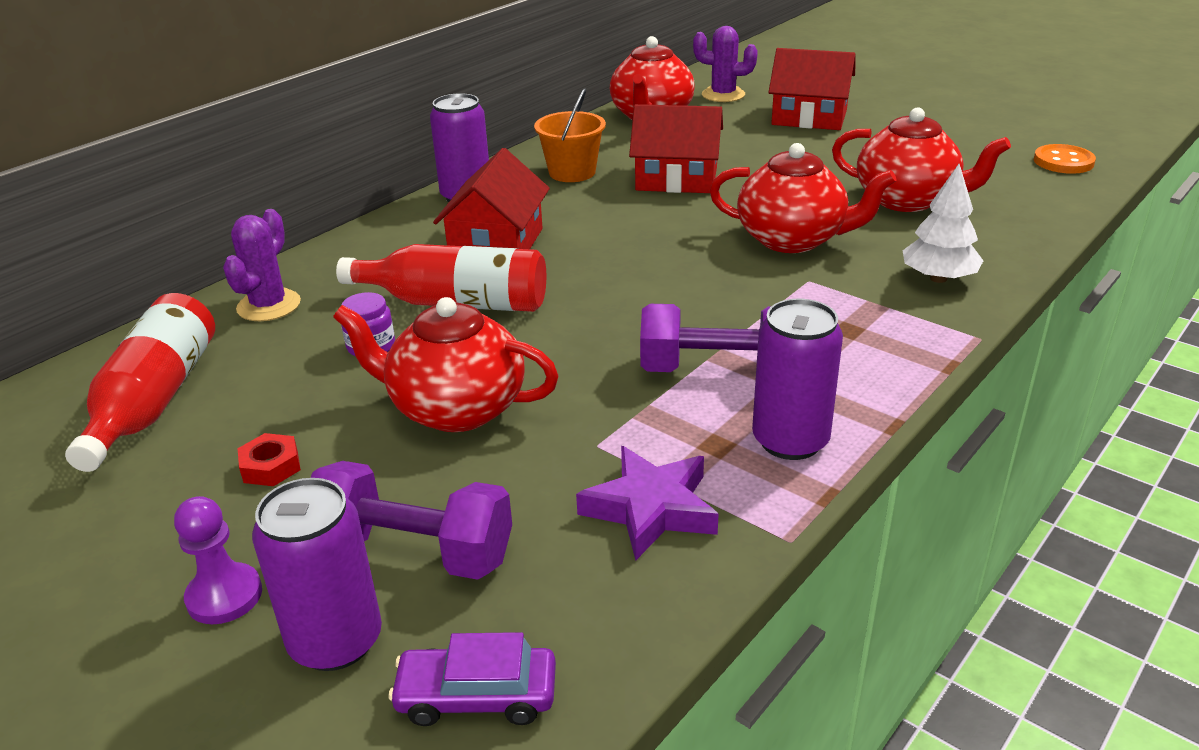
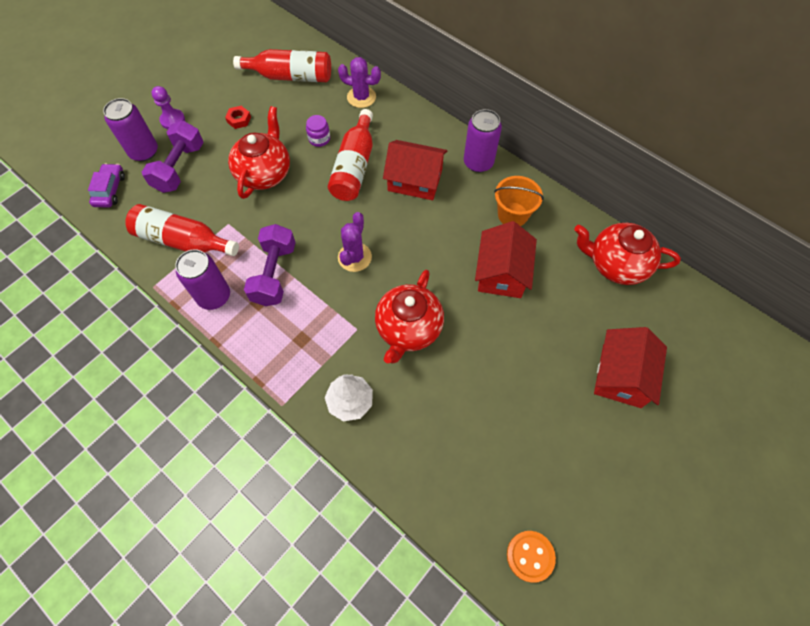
camera: 90 degrees right, 30 degrees up
purple star [576,446,719,560] -> red bottle [125,204,239,256]
purple cactus [693,26,758,102] -> purple cactus moved to [338,212,372,272]
red teapot [832,107,1011,212] -> none

